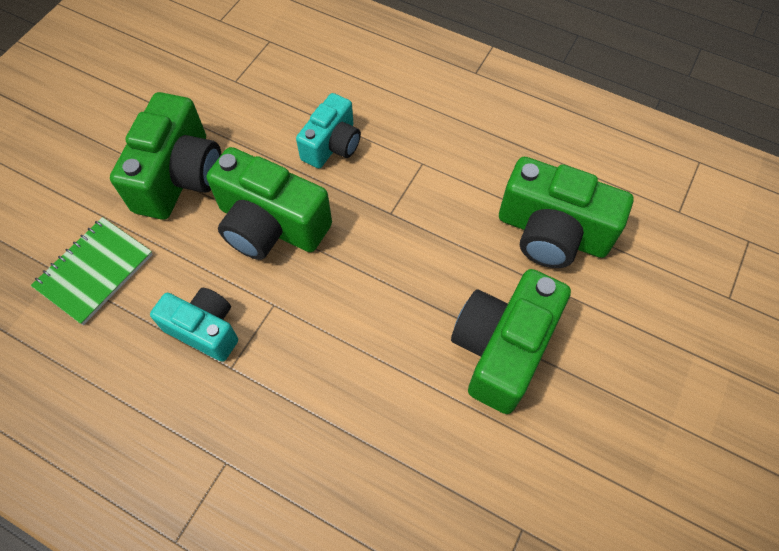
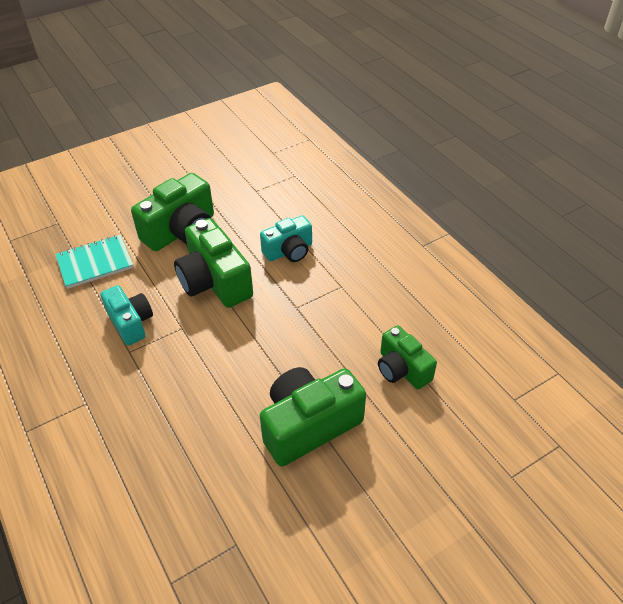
camera: 30 degrees right, 15 degrees down
green notebook [31,217,153,325] -> turquoise notebook [55,235,134,289]
green camera [499,157,633,268] -> green camera [378,325,437,389], size x0.63

